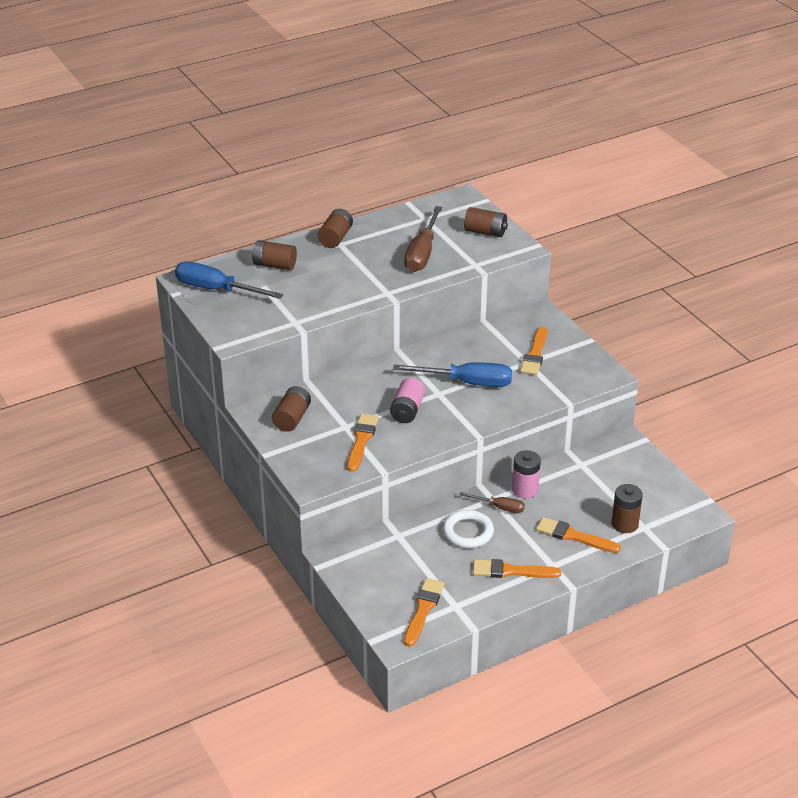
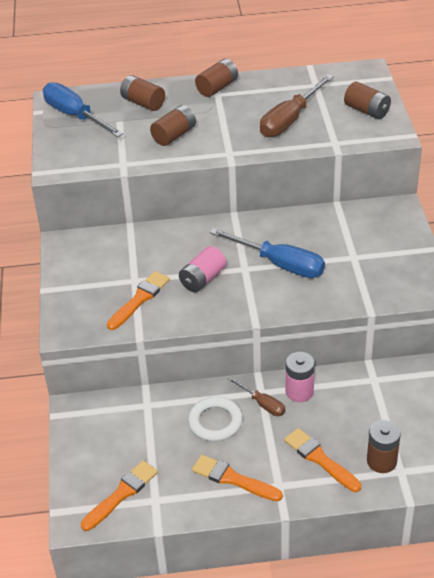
camera: 25 degrees right, 5 degrees up
brown battery [272,386,311,432] -> brown battery moved to [150,105,196,146]
orange brush [520,326,548,375] -> none

